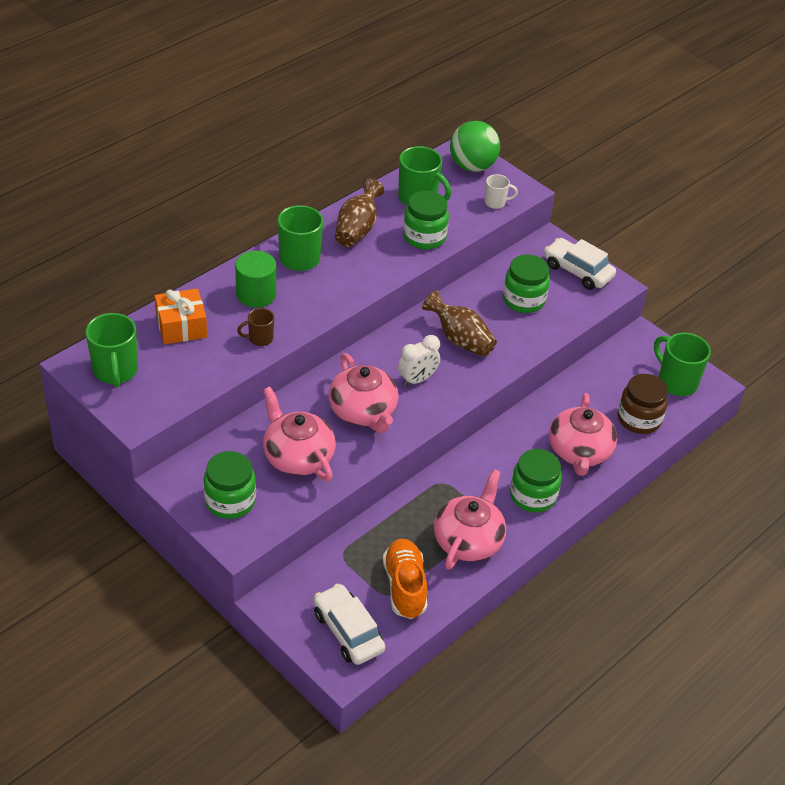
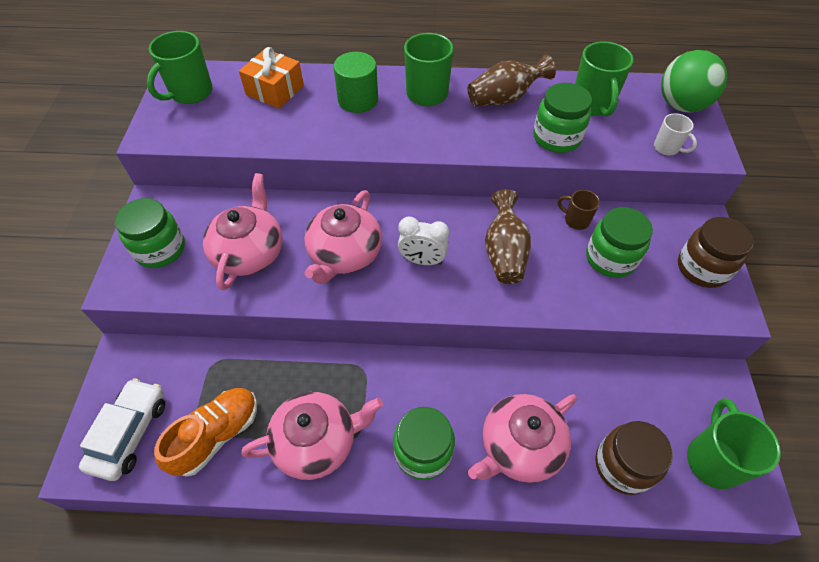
camera: 50 degrees right, 10 degrees up
brown mug [237,308,274,346] -> brown mug moved to [558,190,600,230]
white car [544,238,616,290] -> brown jar [678,217,754,288]

